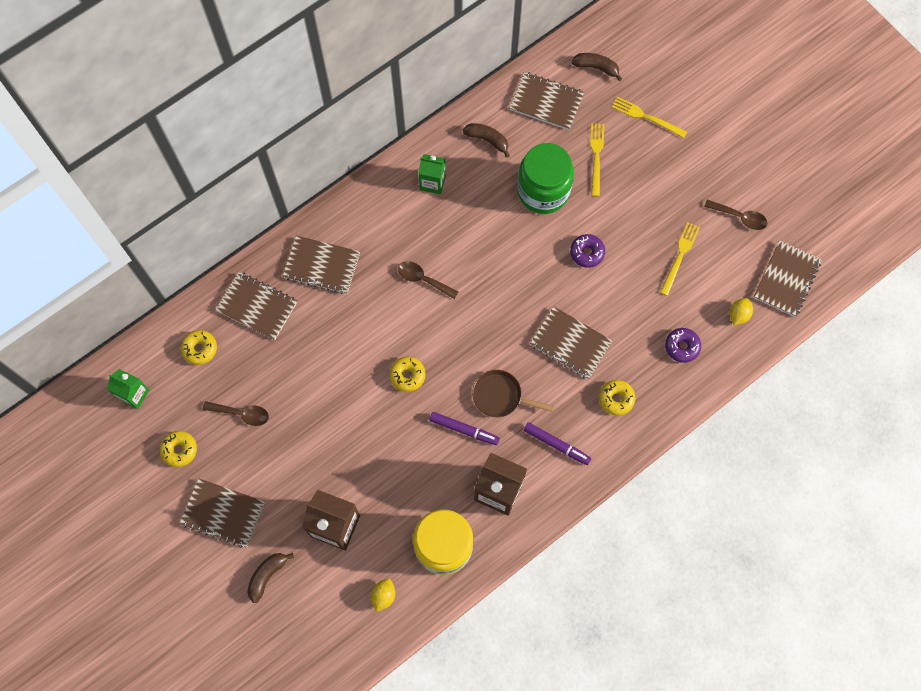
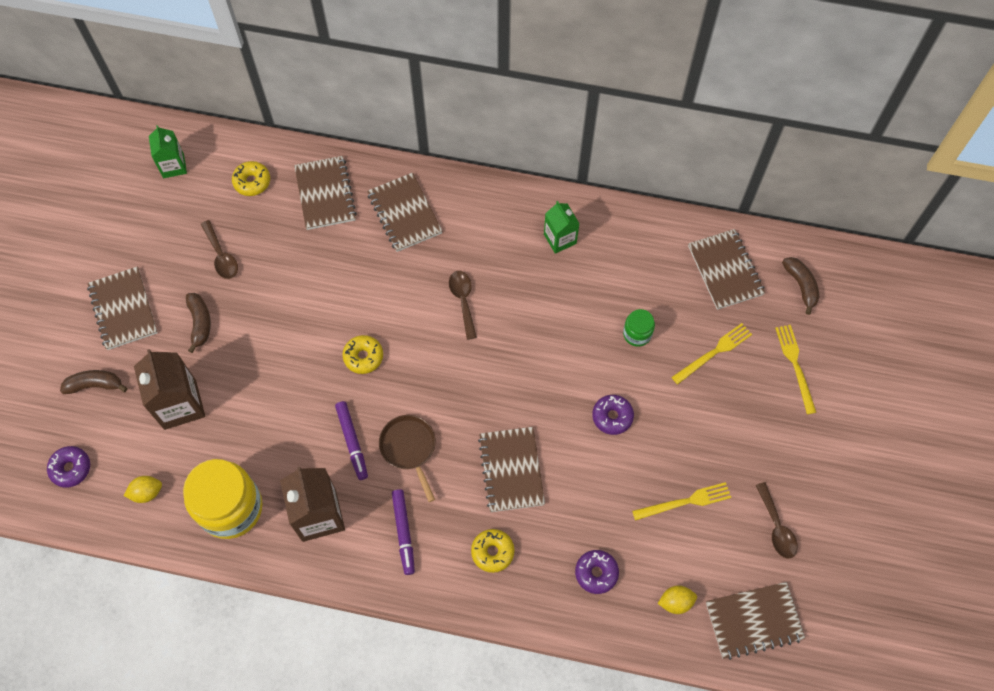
camera: 50 degrees right, 5 degrees down
yellow donut [160,431,197,467] -> none
brown banana [463,123,510,158] -> brown banana moved to [186,293,211,353]
green jar [517,143,574,214] -> green jar [623,309,655,347], size x0.47
none -> purple donut [47,446,90,488]

